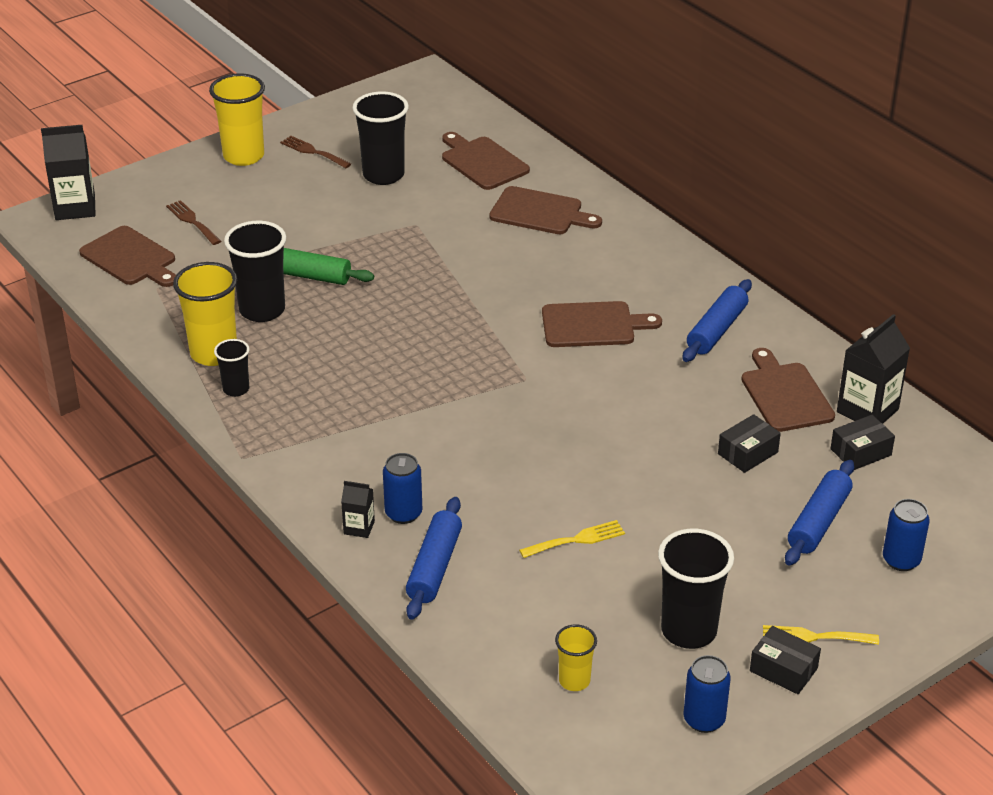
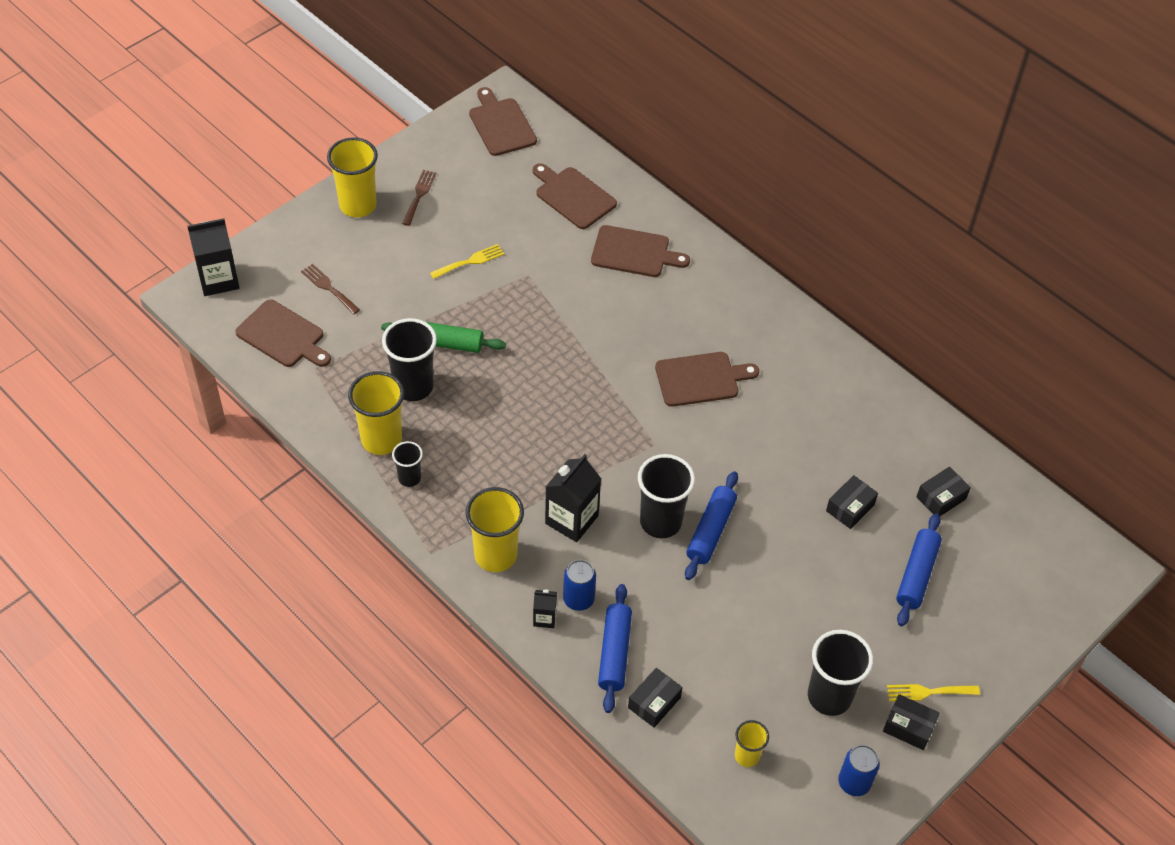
camera: 10 degrees left, 15 degrees up
brown fork [280,136,351,168] -> brown fork turned 75 degrees clockwise [402,170,437,226]
black cup [353,92,409,185] -> black cup moved to [638,454,695,538]
yellow fork [519,520,625,558] -> yellow fork moved to [430,244,504,279]
blue rolling pin [683,279,752,362] -> blue rolling pin moved to [685,471,738,580]
brown cutting board [741,348,835,432] -> brown cutting board moved to [469,87,537,156]
black carton [837,314,910,423] -> black carton moved to [545,454,601,542]
blue can [883,499,930,571] -> none
none -> yellow cup [466,487,524,572]
none -> black box [628,668,683,728]

